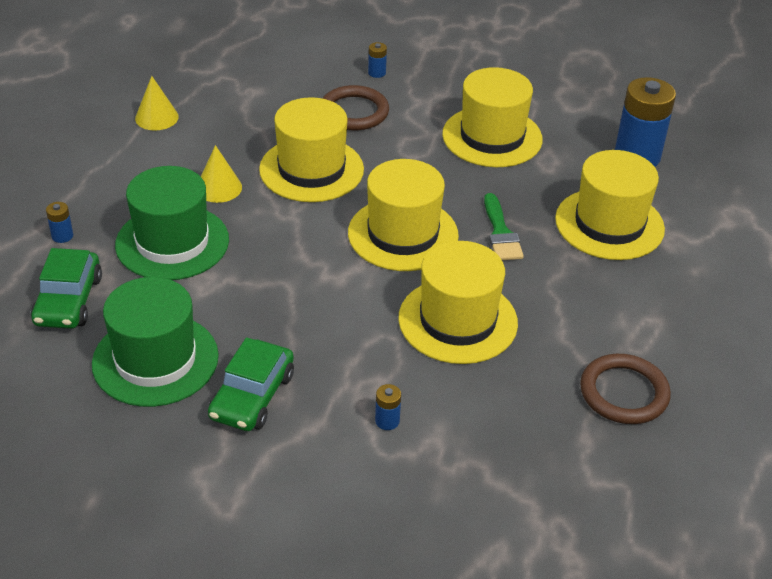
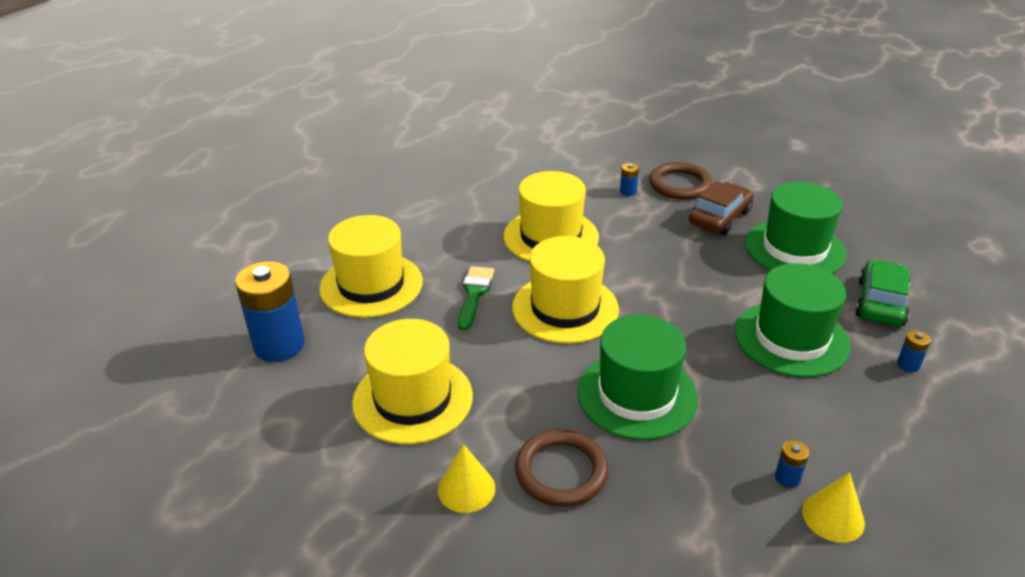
camera: 160 degrees left, 5 degrees down
yellow cone [201,145,242,203] -> yellow cone moved to [438,444,495,513]
green car [208,337,294,431] -> brown car [689,181,754,235]
yellow hat [259,97,364,202] -> green hat [577,315,698,440]
blue battery [368,42,387,78] -> blue battery moved to [775,440,809,488]
brown ring [580,354,671,424] -> brown ring moved to [649,162,712,199]

